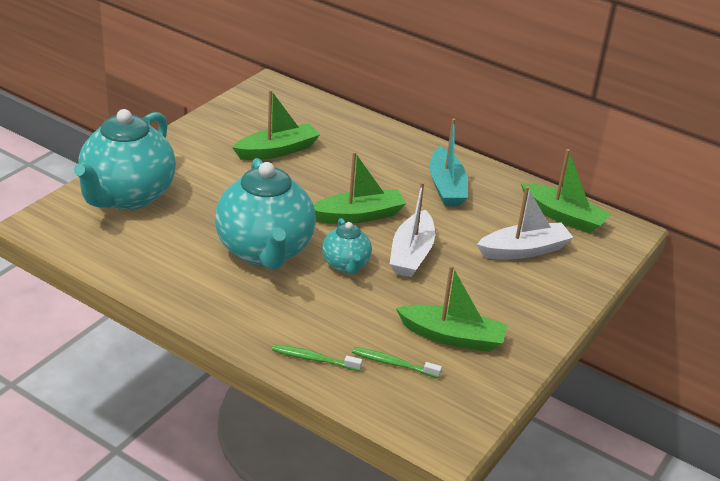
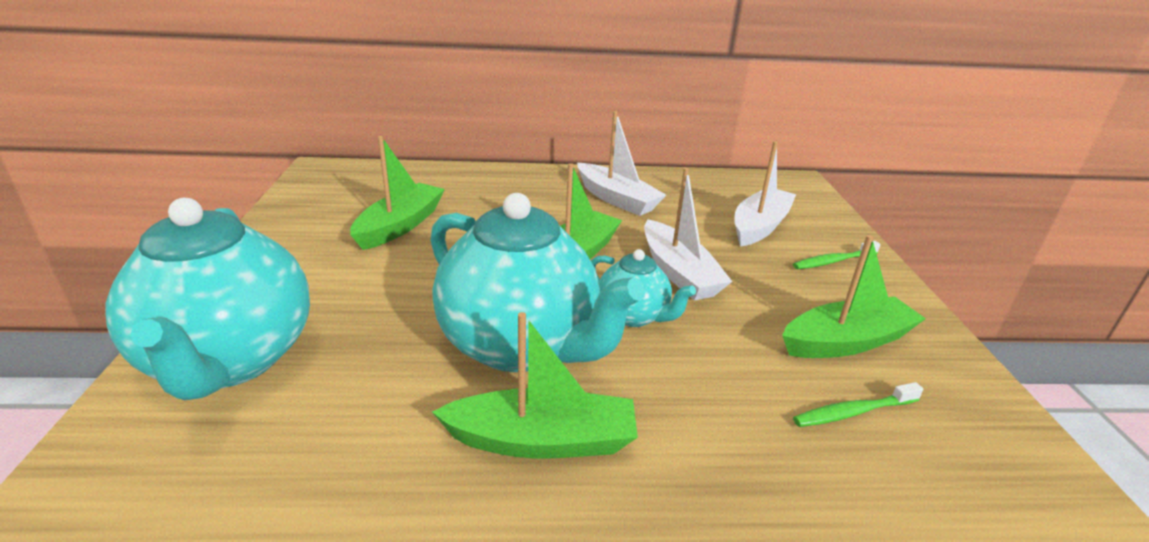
camera: 35 degrees left, 5 degrees down
green toothbrush [272,345,362,371] -> green toothbrush moved to [793,241,880,269]
turquoise boat [429,118,468,206] -> white boat [577,111,666,216]
green boat [521,149,611,233] -> green boat moved to [432,312,638,458]

